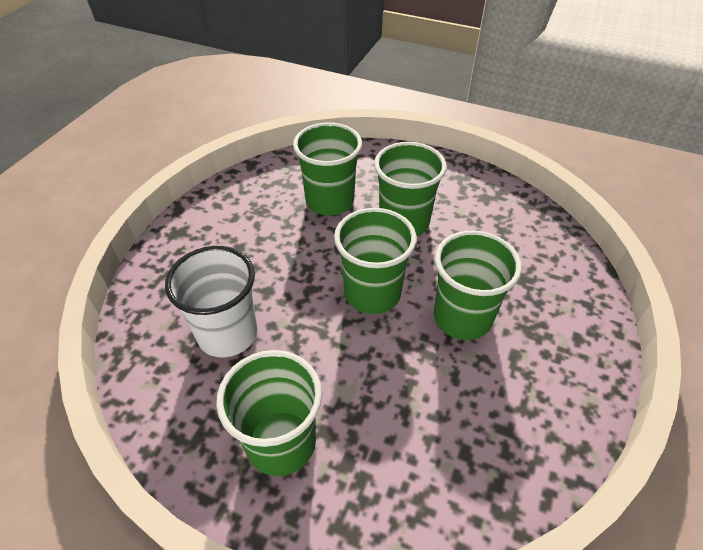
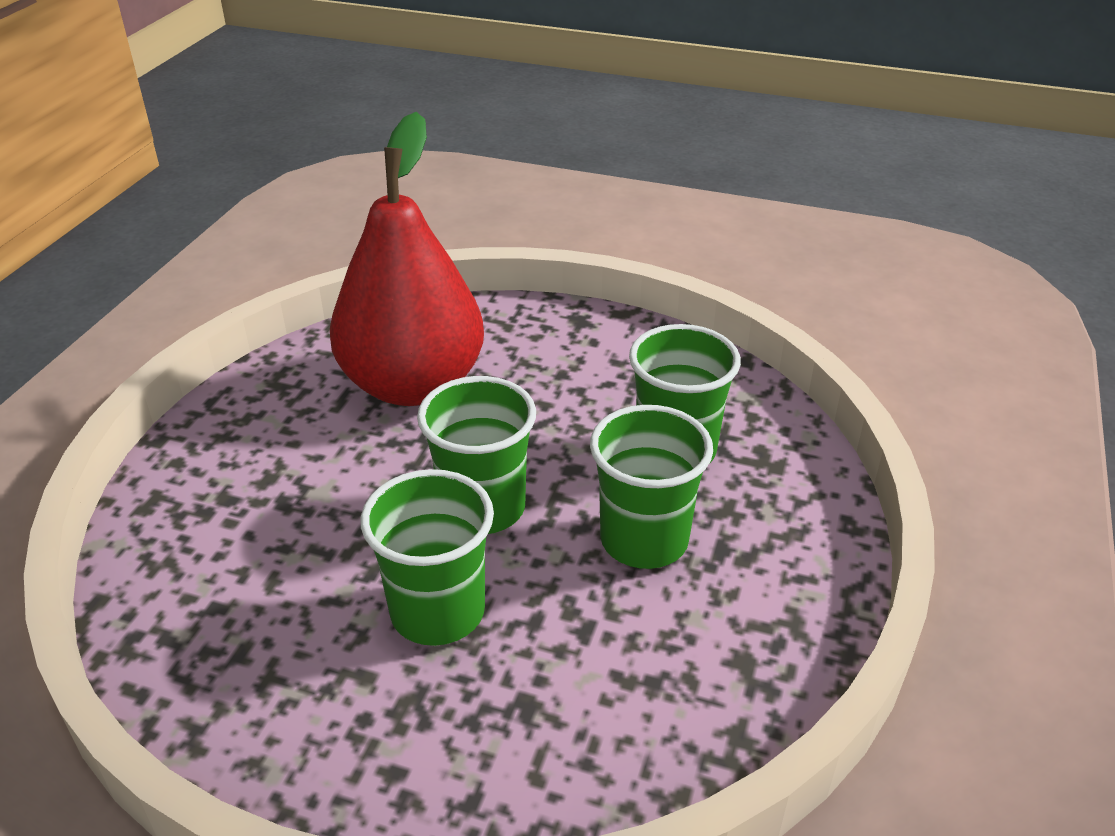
camera: 85 degrees right, 10 degrees down
white cup [165,246,258,357] -> red pear [330,112,484,406]
green cup [216,350,322,476] -> none

